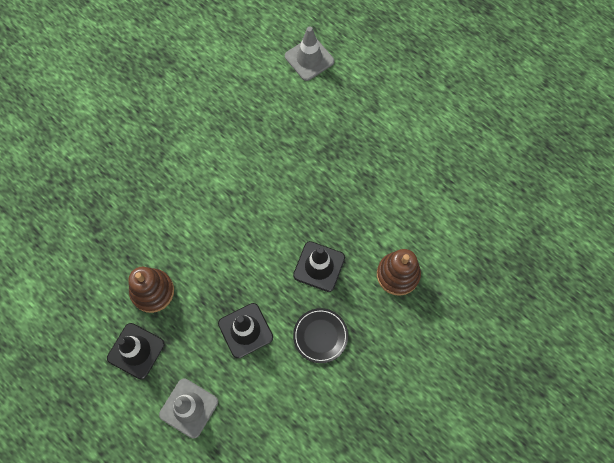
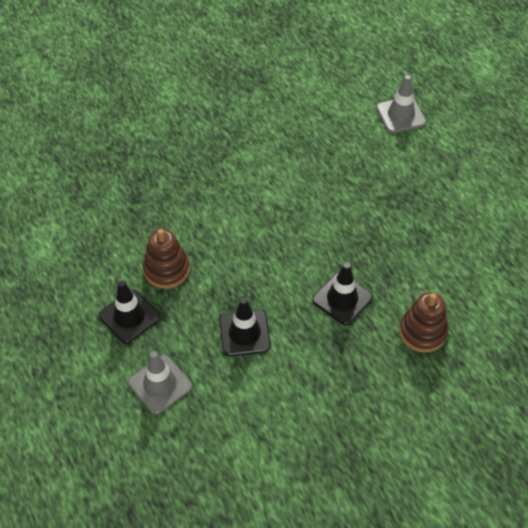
camera: 20 degrees right, 15 degrees down
black plate [293,308,348,363] -> none

